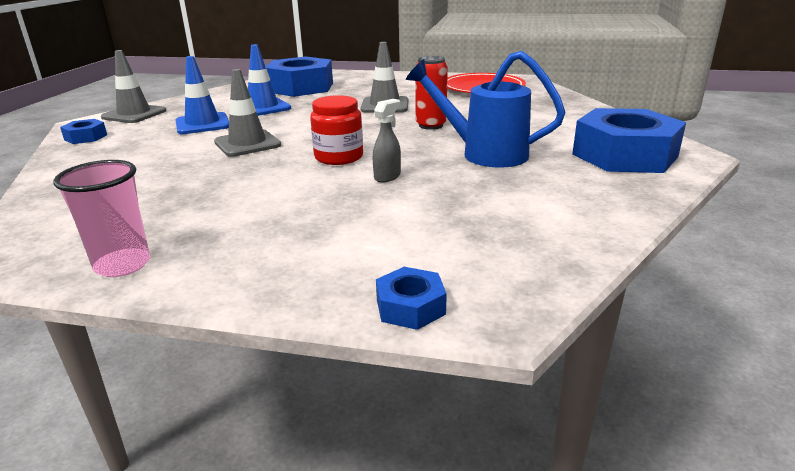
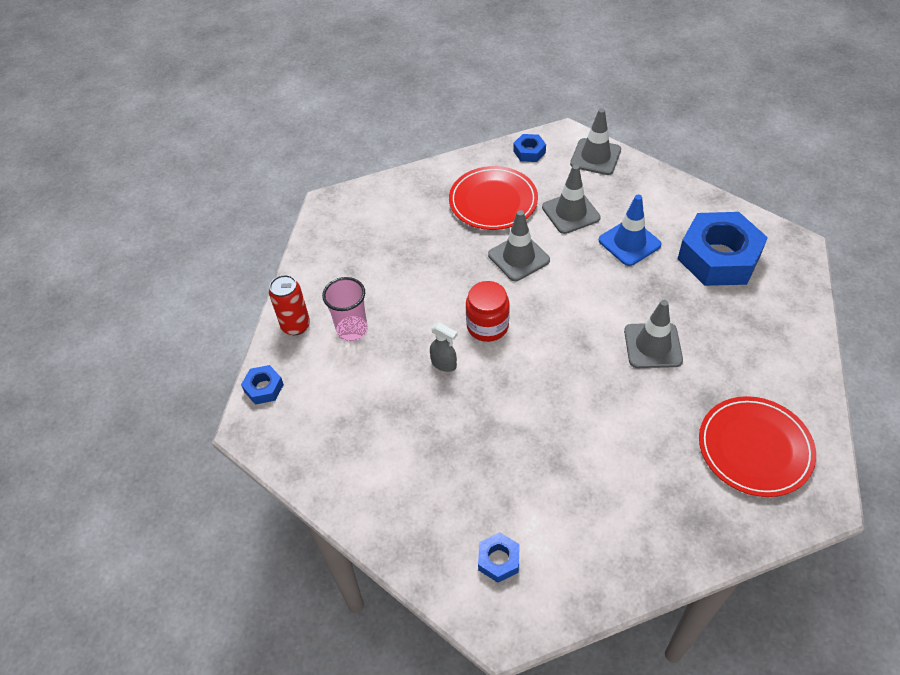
camera: 90 degrees right, 25 degrees up
pink cup [53,160,150,277] -> pink cup moved to [322,277,367,341]
blue traffic cone [176,56,229,134] -> grey traffic cone [542,164,601,234]
blue watering can [406,51,566,167] -> none
red can [415,56,448,130] -> red can moved to [269,275,310,335]
blue nut [572,108,686,173] -> blue nut [478,532,520,583], size x0.44
none -> red plate [449,166,538,230]

